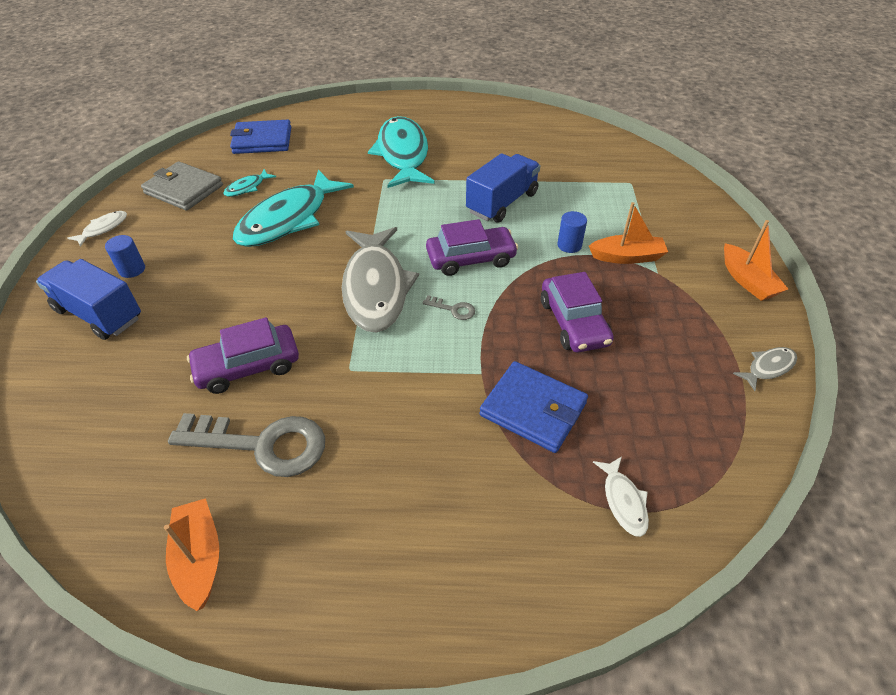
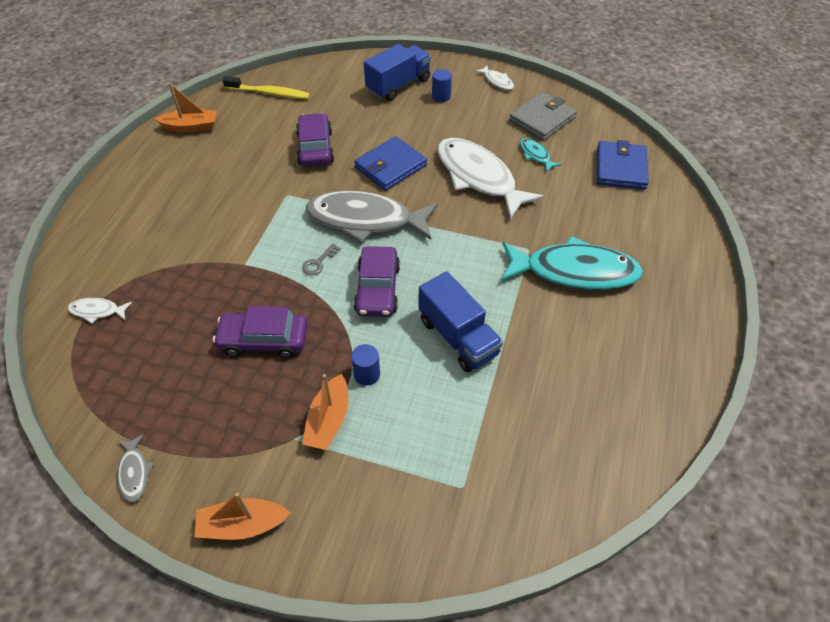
camera: 105 degrees right, 5 degrees up
grey key [168,413,325,477] -> none
turquoise fish [233,169,354,247] -> white fish [437,138,544,220]
blue wallet [480,361,588,453] -> blue wallet moved to [354,136,427,191]
none -> yellow toothbrush [222,76,310,99]

